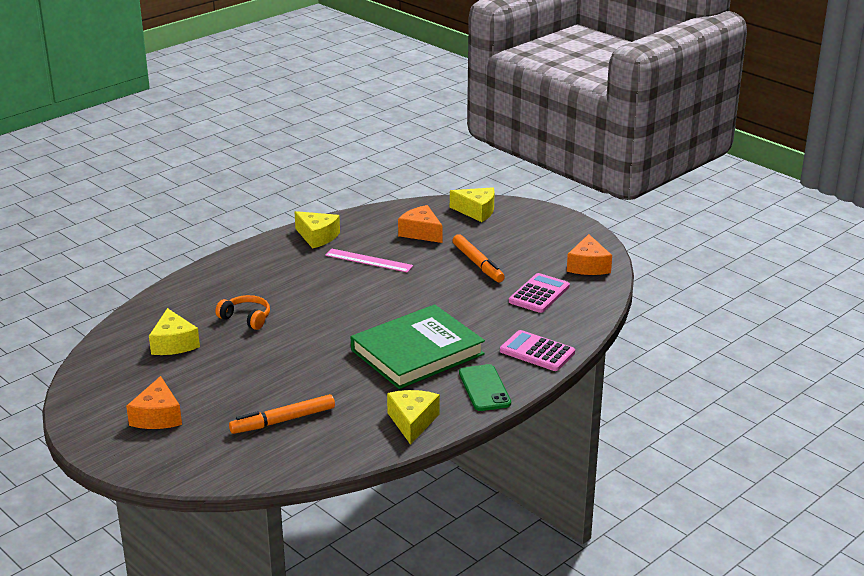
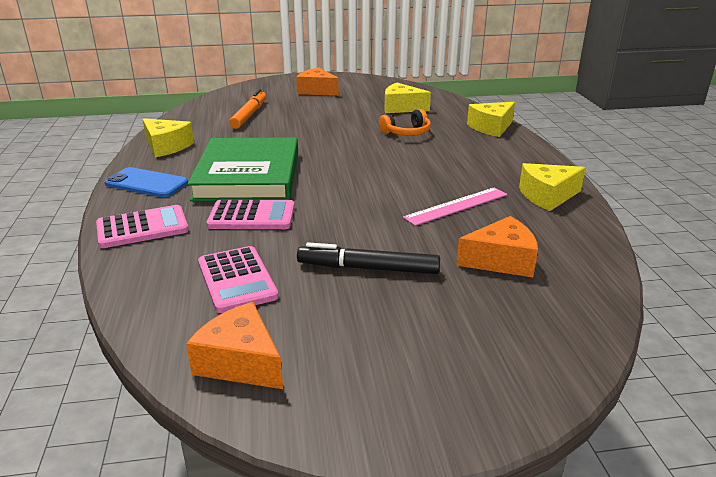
camera: 125 degrees right, 0 degrees up
yellow cheese [450,187,495,222] -> yellow cheese moved to [467,102,515,137]
orange marker [452,234,505,282] -> black marker [297,242,440,274]
green phone [459,364,511,411] -> blue phone [105,167,188,197]
none -> pink calculator [206,199,295,229]

